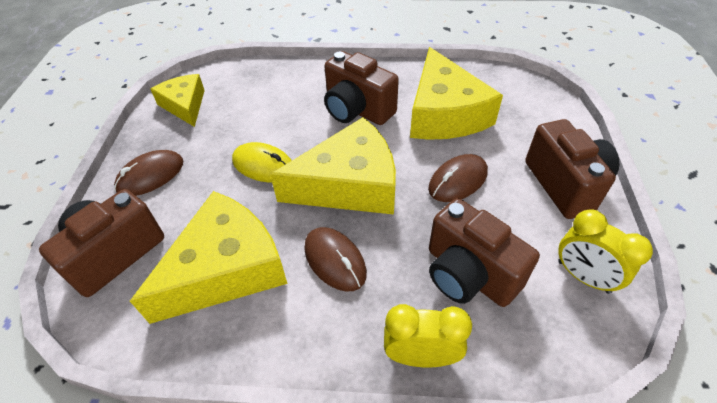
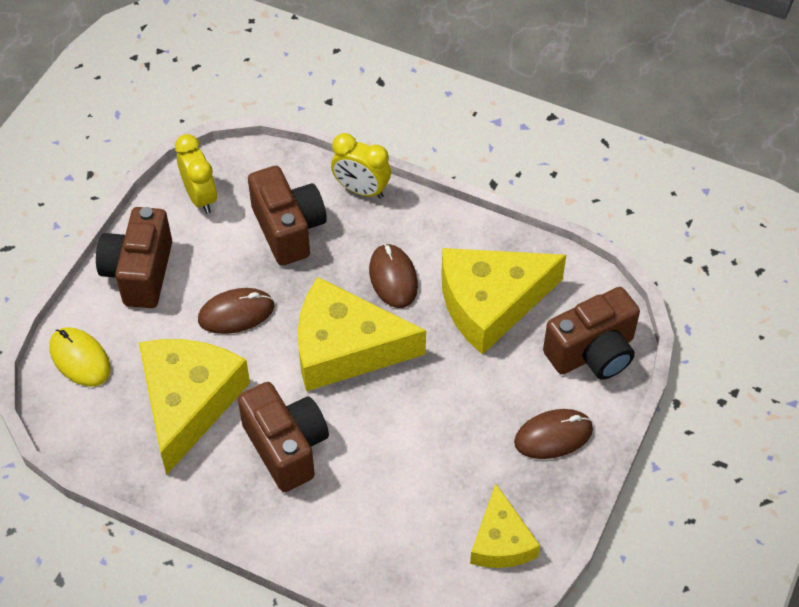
camera: 160 degrees left, 5 degrees up
yellow mouse [232,142,292,183] -> yellow mouse moved to [49,327,110,387]

